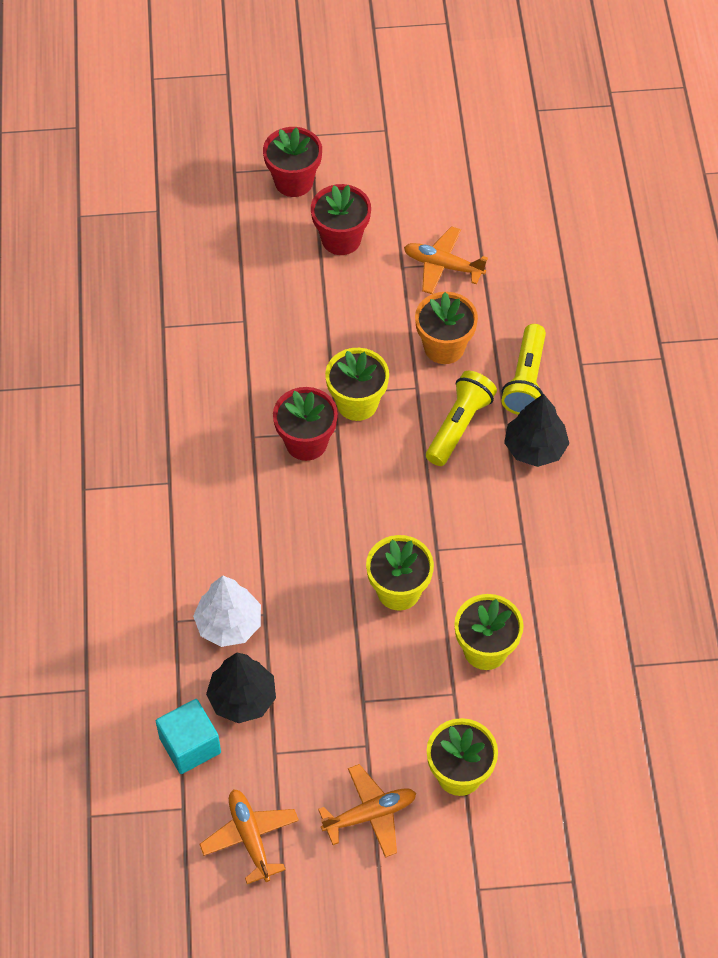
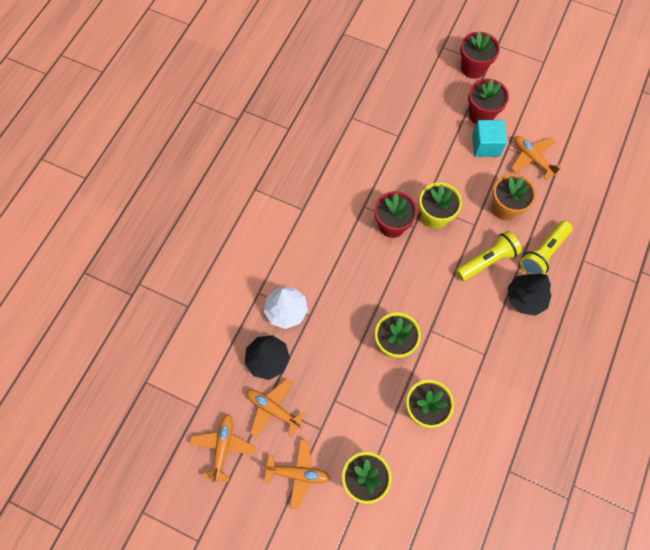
camera: 30 degrees right, 10 degrees up
turquoise cube [156,699,221,774] -> turquoise cube moved to [472,120,507,157]
none -> orange plane [246,379,306,438]

